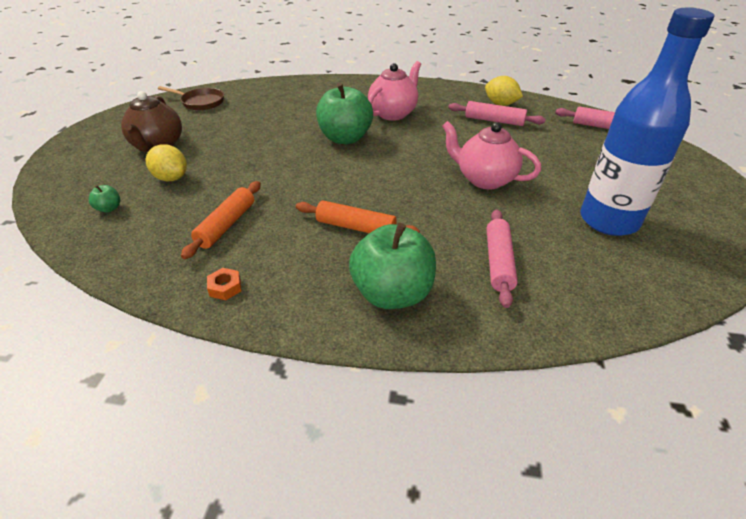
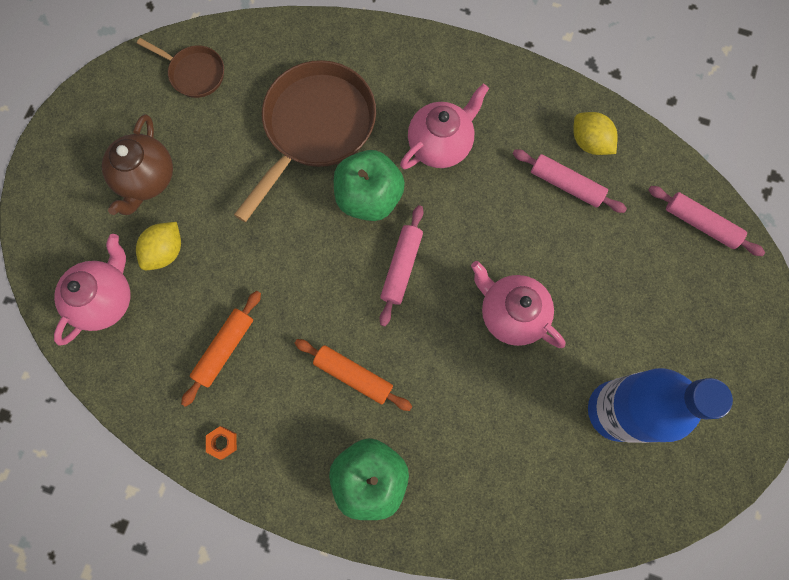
camera: 10 degrees right, 35 degrees up
green apple [89,185,120,213] -> pink teapot [54,234,131,346]
yellow lemon [146,144,187,181] -> yellow lemon turned 75 degrees clockwise [136,222,181,270]
pink rolling pin [486,209,518,308] -> pink rolling pin moved to [380,205,424,326]
none -> brown pan [234,60,376,222]

